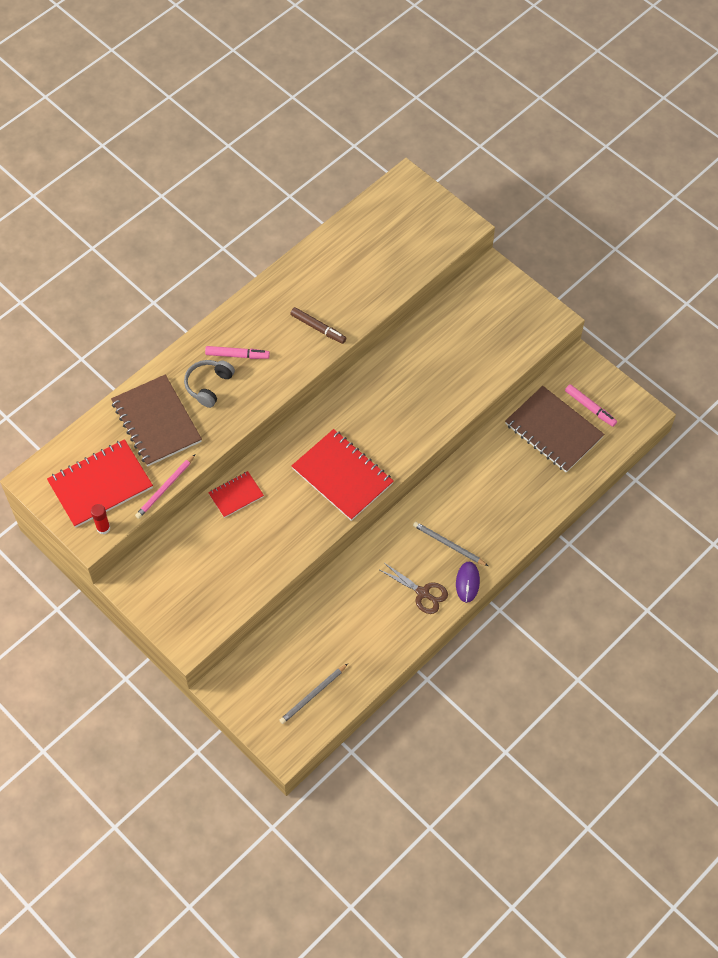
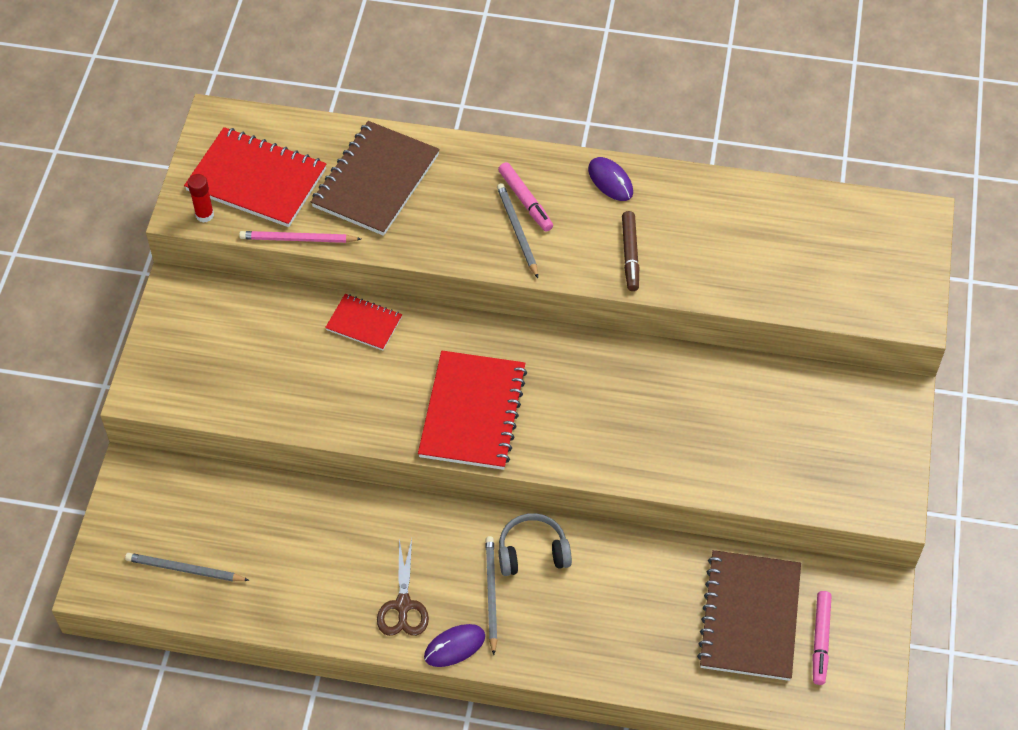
camera: 55 degrees right, 5 degrees down
grey headphones [184,360,235,408] -> grey headphones moved to [499,513,572,576]
none -> grey pencil [497,183,538,278]
none -> purple mouse [588,157,633,201]

